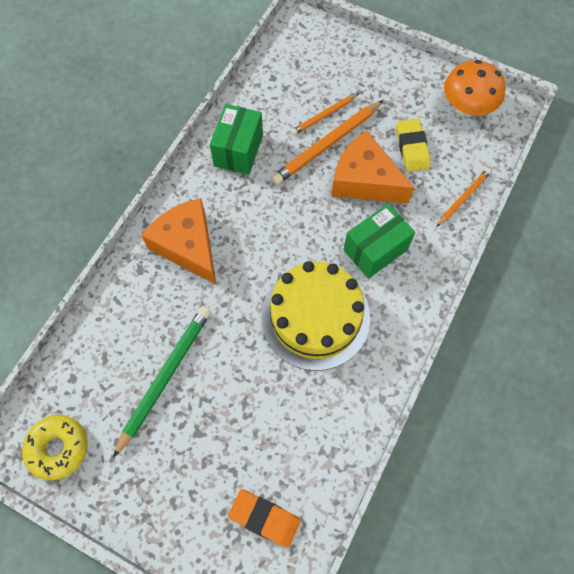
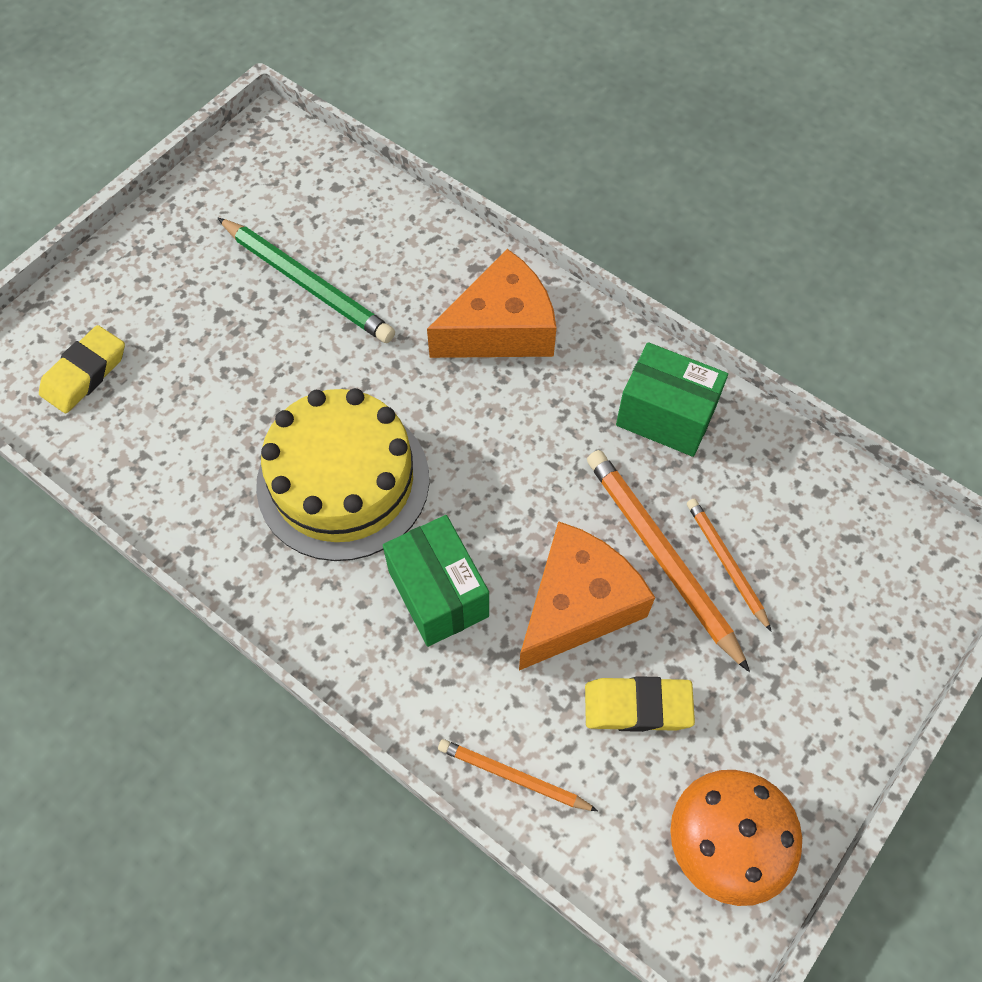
camera: 100 degrees right, 5 degrees down
yellow donut [22,415,88,480] -> none
orange eraser [228,489,301,548] -> yellow eraser [39,325,125,413]
orange pencil [436,168,491,227] -> orange pencil turned 150 degrees clockwise [438,739,598,811]

